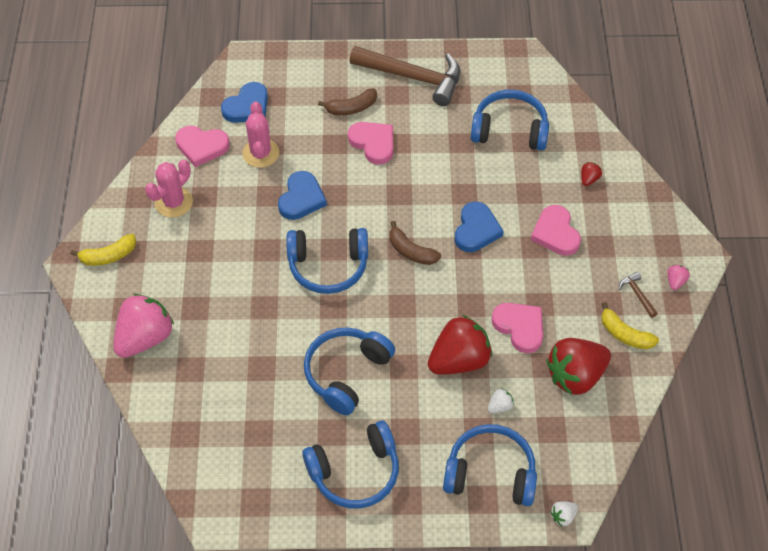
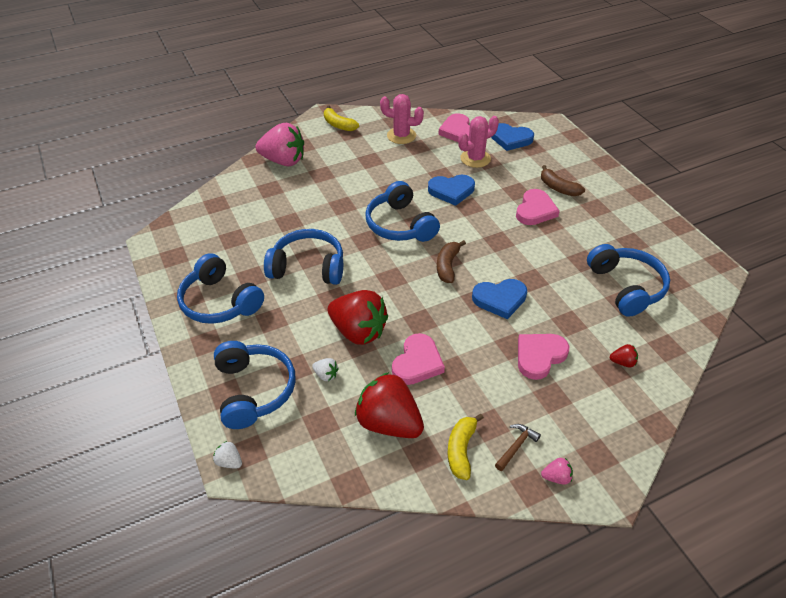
camera: 65 degrees right, 10 degrees down
brown hammer [349,46,460,106] -> none

